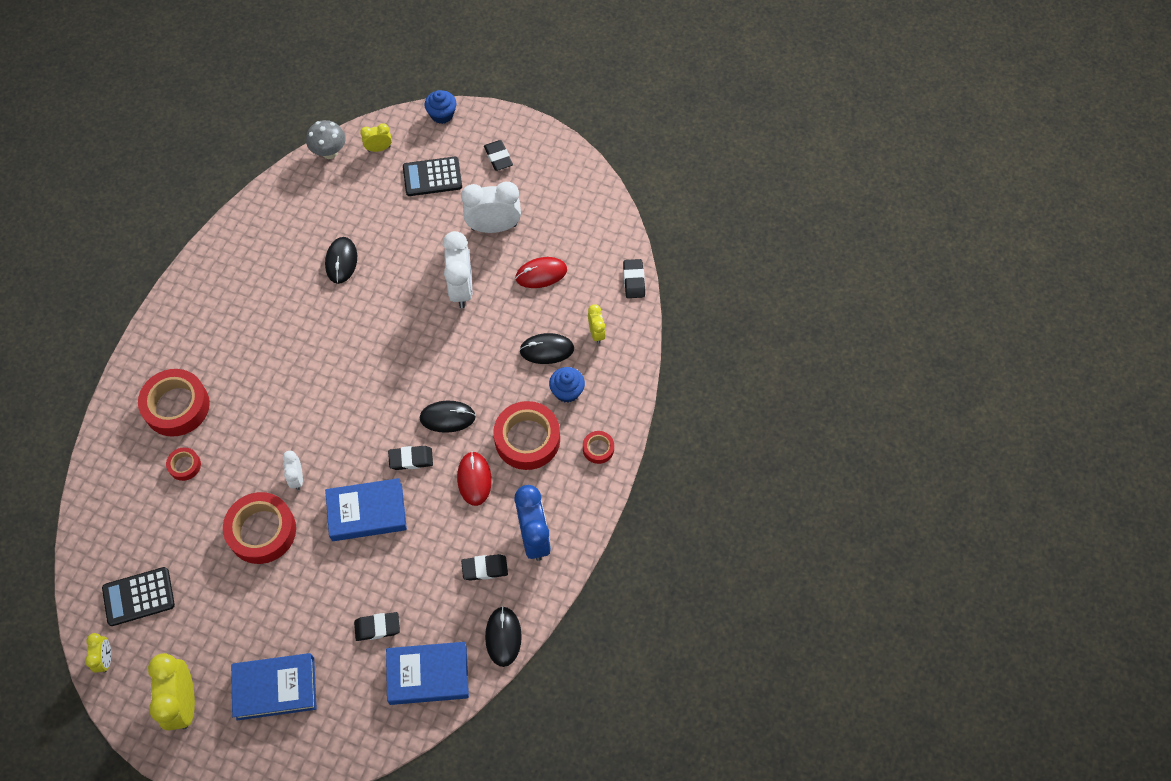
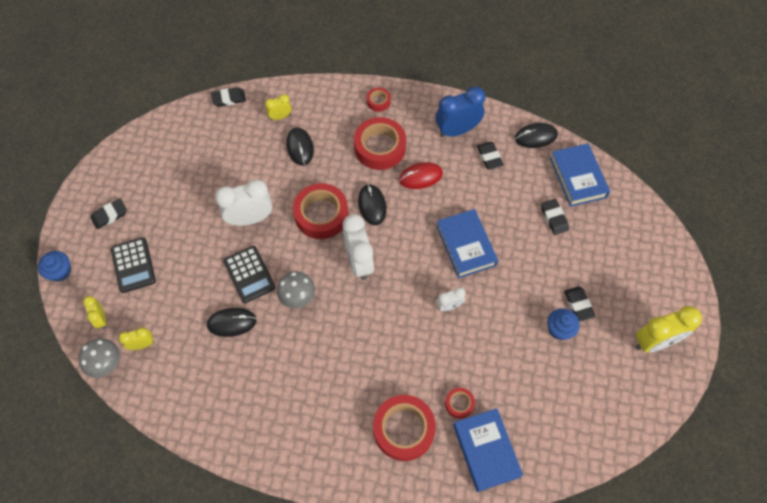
camera: 100 degrees left, 0 degrees up
yellow clock [85,633,111,673] -> yellow clock moved to [119,327,154,350]
black calculator [102,567,175,626] -> black calculator moved to [223,246,275,303]
red tape [223,492,296,564] -> red tape moved to [293,183,348,239]
blue book [231,653,317,720] -> blue book moved to [453,408,523,492]
black eraser [388,446,433,470] -> black eraser moved to [564,286,595,321]
white clock [461,182,521,233] -> white clock moved to [343,214,374,280]
red mouse [515,257,567,288] -> none
blue cupcake [549,367,585,403] -> blue cupcake moved to [547,308,580,340]
none -> grey mushroom [277,271,315,308]

